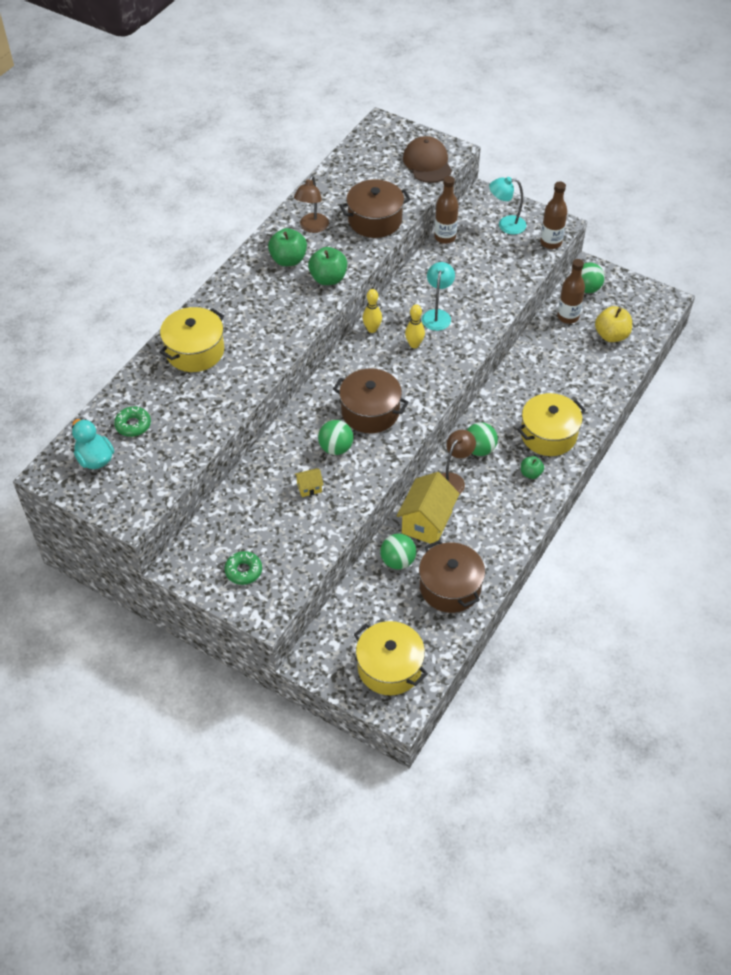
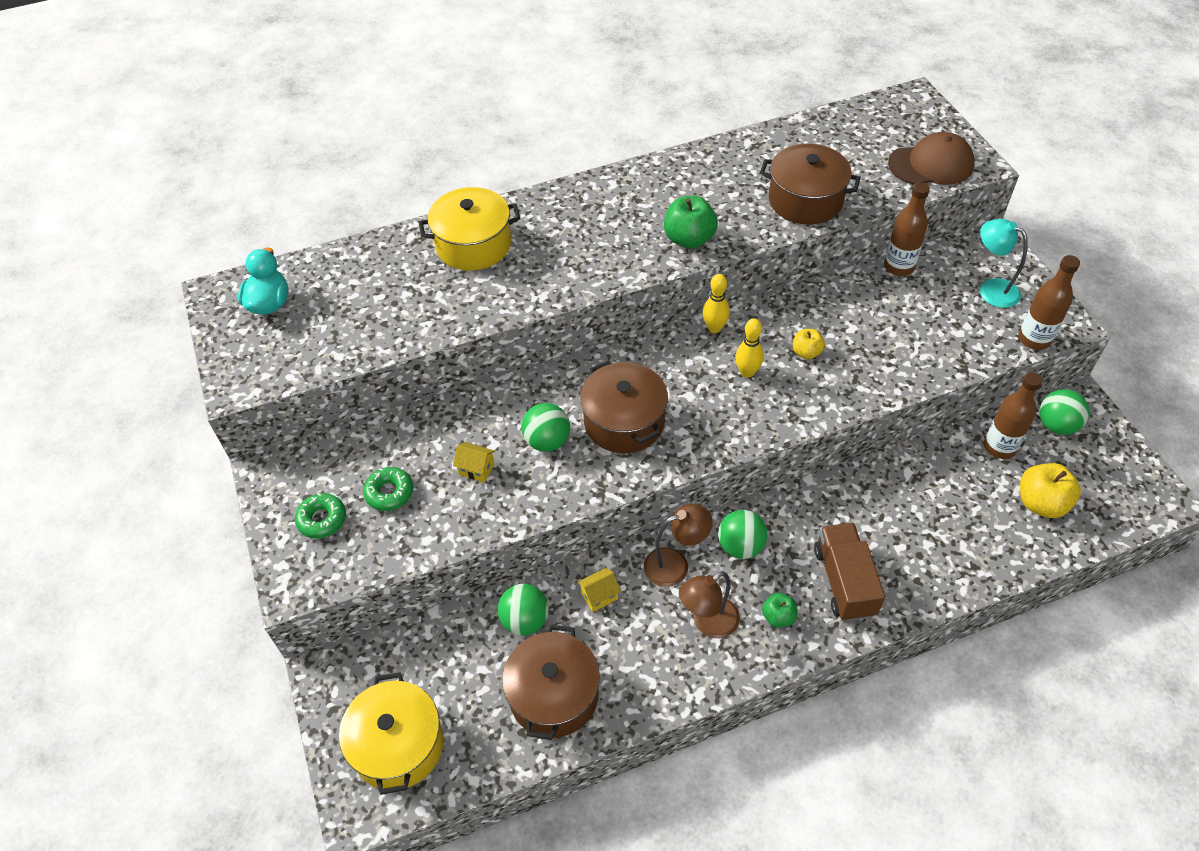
camera: 40 degrees right, 0 degrees up
green donut [114,406,151,437] -> green donut moved to [363,467,413,511]
green apple [268,228,307,266] -> none
brown lamp [294,176,329,233] -> brown lamp moved to [679,571,740,638]
yellow house [397,472,460,544] -> yellow house [577,568,621,612], size x0.46
brown cap [403,136,452,183] -> brown cap turned 60 degrees clockwise [888,132,975,185]
turquoise lamp [422,262,455,331] -> yellow apple [793,329,825,359]
yellow pot [517,393,586,456] -> brown truck [814,523,885,621]

